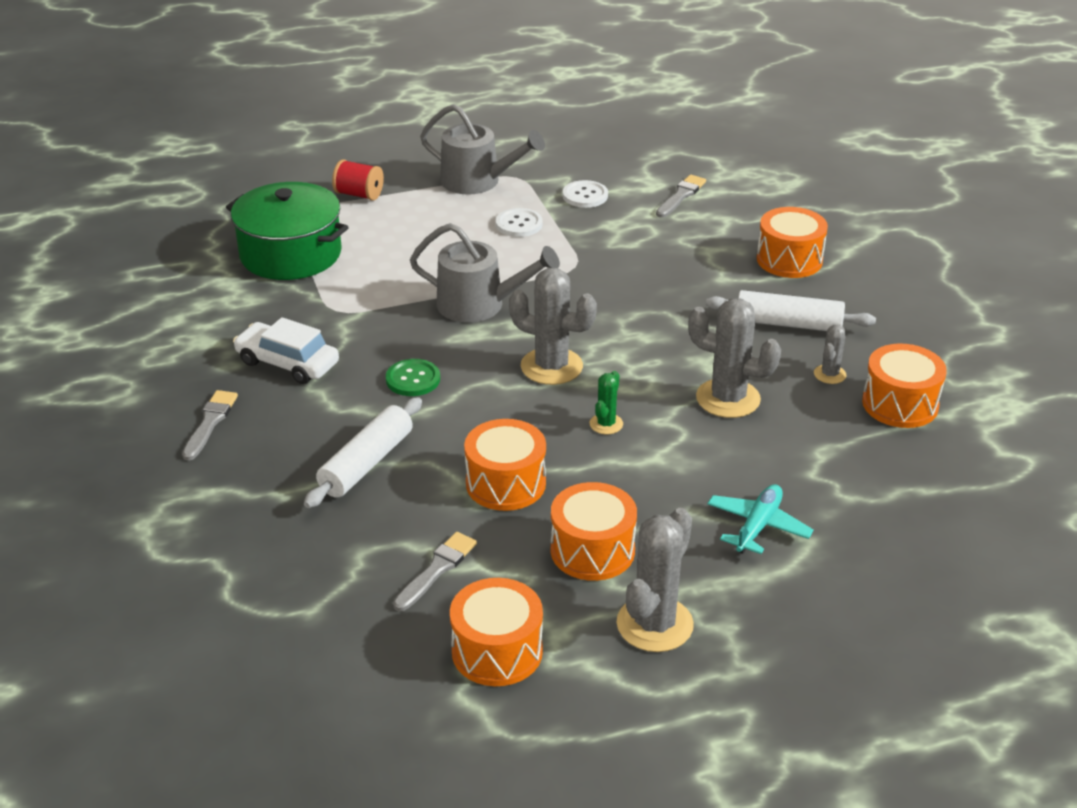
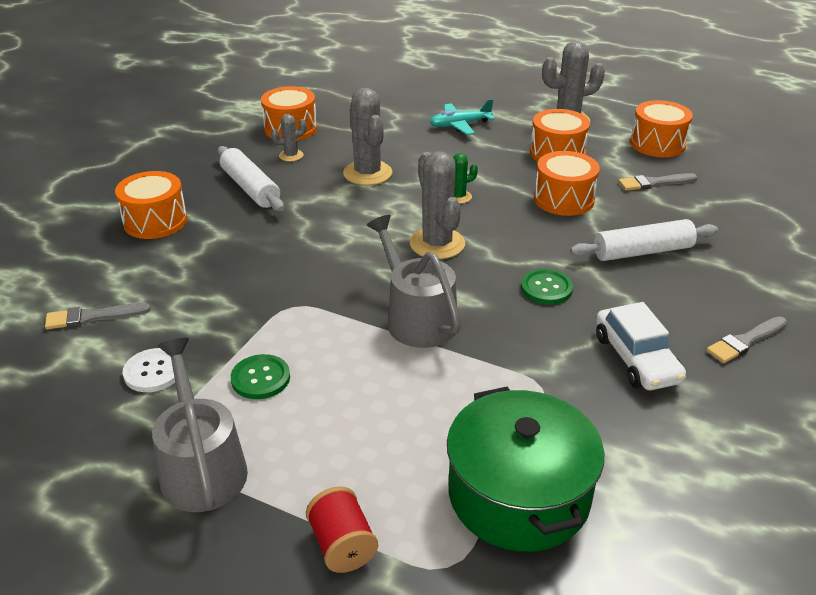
camera: 135 degrees left, 0 degrees up
white button [496,208,543,237] -> green button [231,354,290,399]

